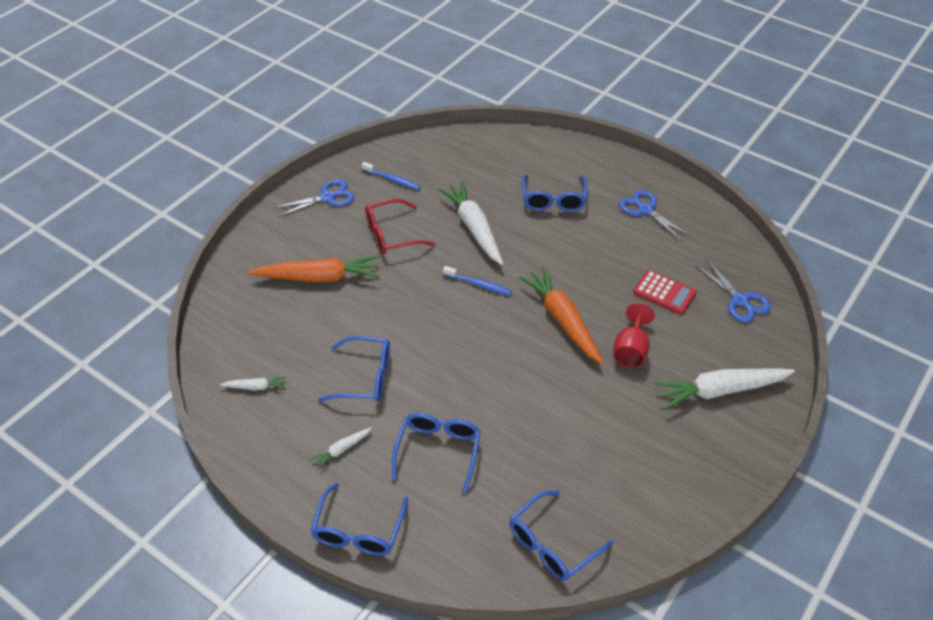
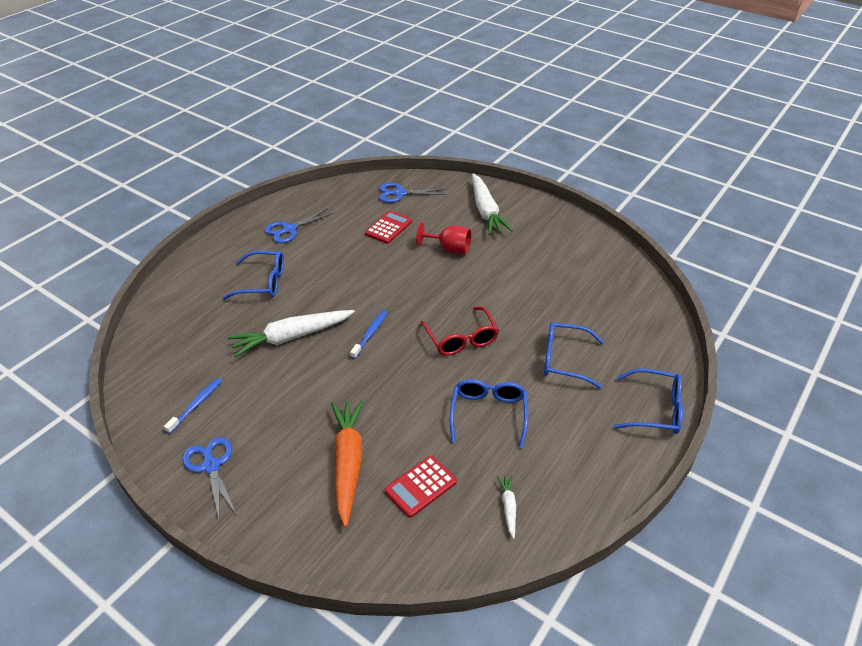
camera: 90 degrees left, 5 degrees down
white carrot [310,427,372,469] -> none
red glasses [365,199,435,254] -> red glasses moved to [420,306,499,356]
blue glasses [509,490,613,581] -> none
orange carrot [519,267,603,364] -> none
blue scissors [696,260,771,323] -> blue scissors turned 150 degrees counterclockwise [379,183,446,203]
none -> red calculator [385,456,457,518]

